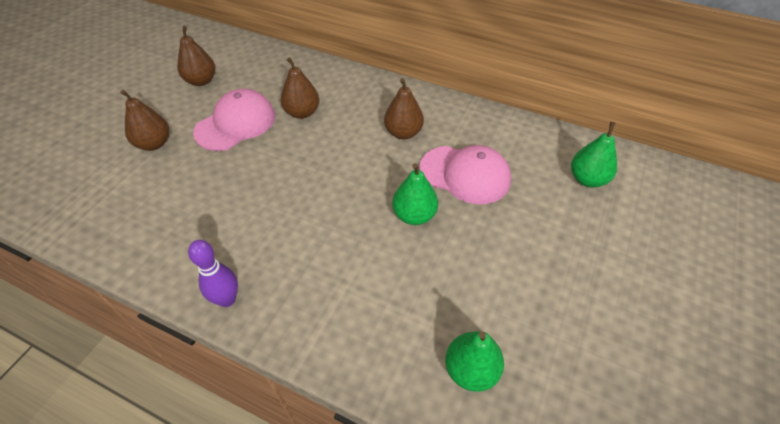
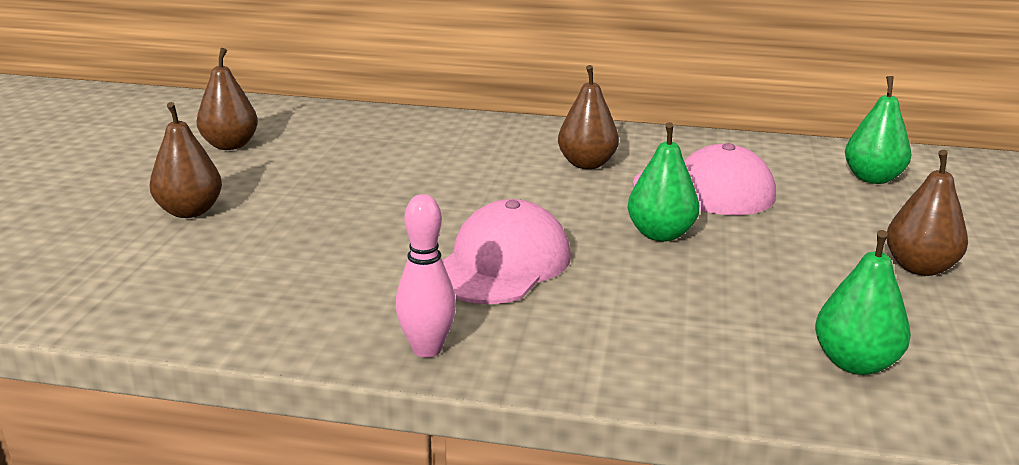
camera: 15 degrees left, 25 degrees down
purple bowling pin [188,240,238,307] -> pink bowling pin [396,194,456,358]
pink cap [193,89,275,151] -> pink cap moved to [442,199,571,304]
brown pear [281,57,319,119] -> brown pear moved to [886,150,968,276]

